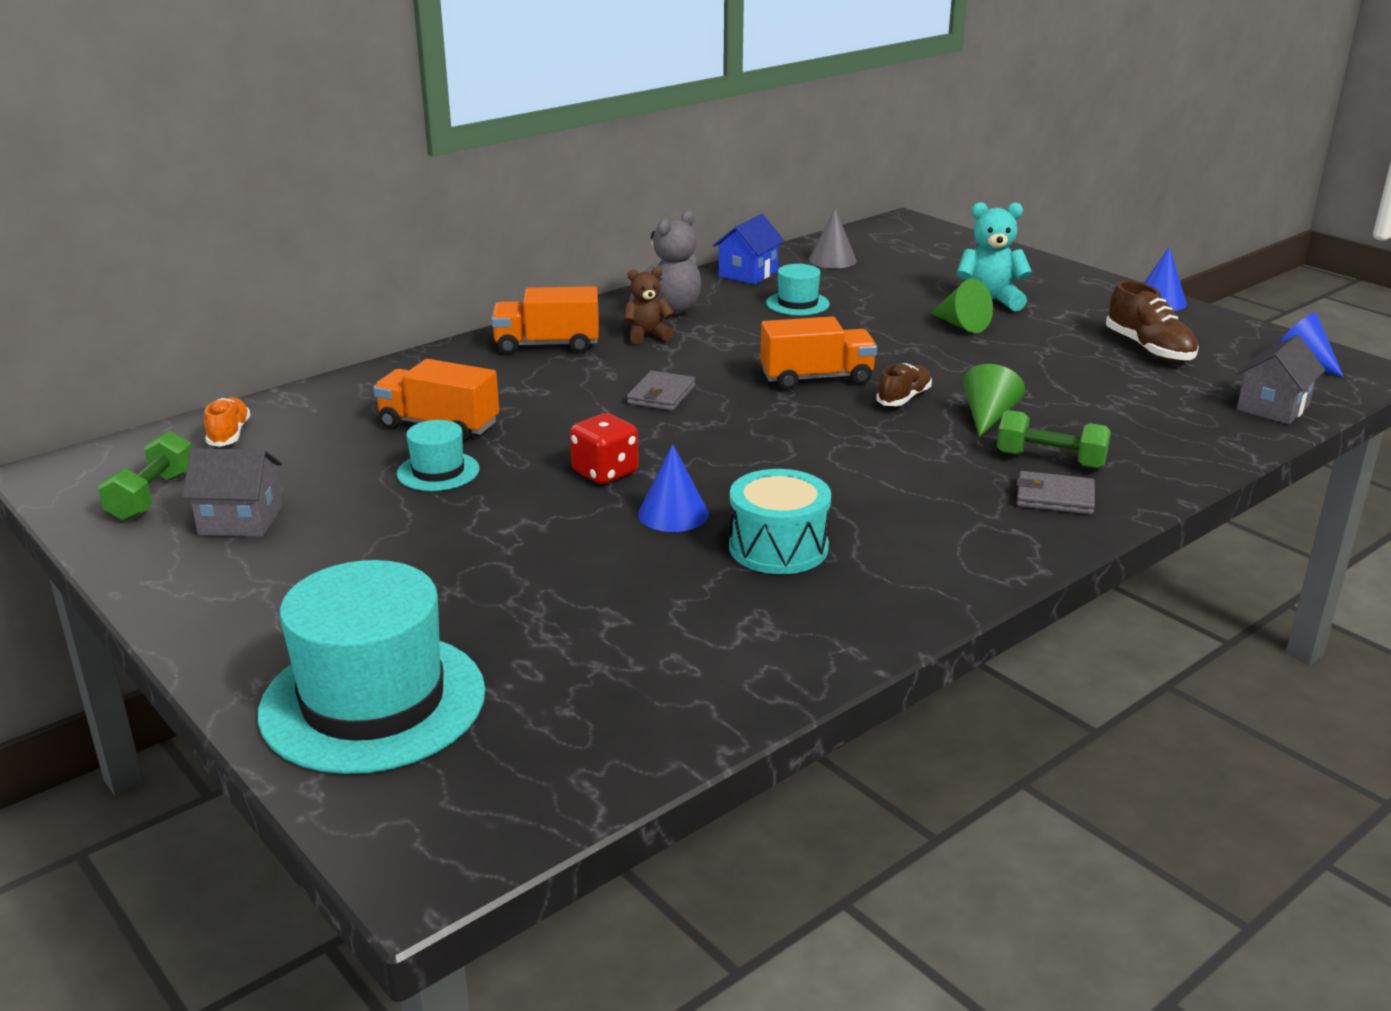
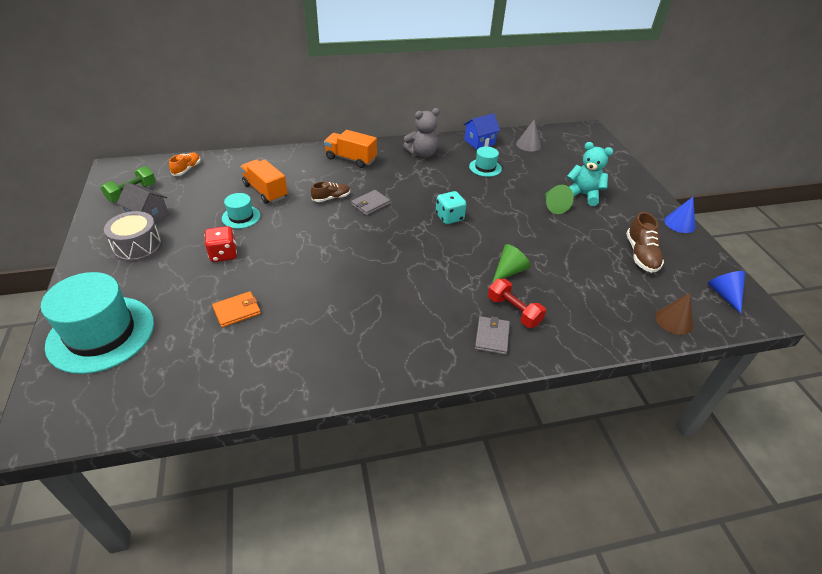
camera: 25 degrees right, 15 degrees up
red dice [570,413,639,484] -> red dice moved to [205,226,237,262]
brown teddy bear [624,267,674,344] -> none
blue cone [638,444,709,532] -> none
turquoise drum [729,469,831,574] -> none
orange truck [760,317,877,390] -> turquoise dice [436,191,466,224]
brown shoe [876,363,932,406] -> brown shoe moved to [311,181,350,202]
green dumbbell [997,410,1111,469] -> red dumbbell [488,279,546,328]
grey wallet [1017,471,1095,515] -> grey wallet turned 60 degrees clockwise [475,316,510,355]
grey house [1236,335,1326,424] -> brown cone [655,293,693,335]
none -> grey drum [104,211,162,262]
none -> orange wallet [212,291,261,327]

